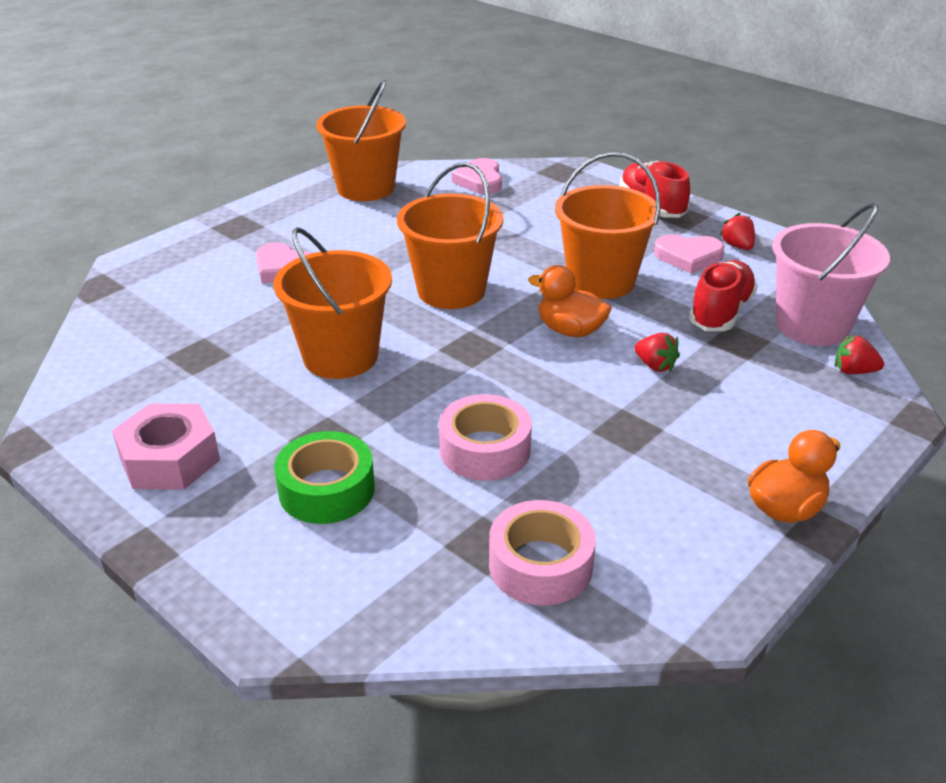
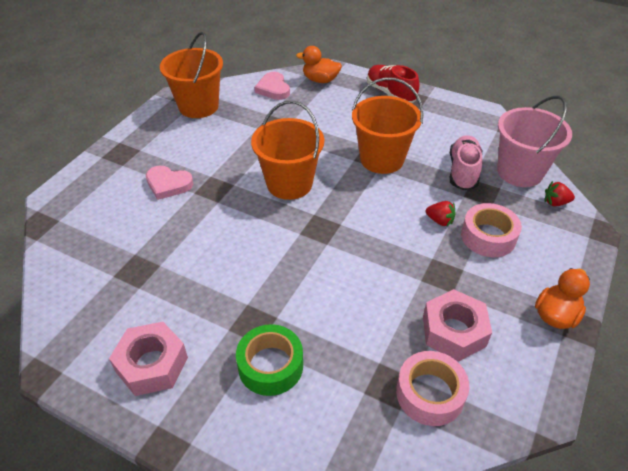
camera: 15 degrees left, 10 degrees up
orange bucket [274,227,392,379] -> none
pink tape [439,394,532,481] -> pink tape moved to [461,203,522,257]
orange duck [528,265,612,337] -> orange duck moved to [296,46,342,83]
pink heart [654,234,725,274] -> none
red shoe [689,260,758,331] -> pink shoe [450,135,482,190]
red strawberry [719,213,755,250] -> none
none -> pink nut [423,289,492,361]

